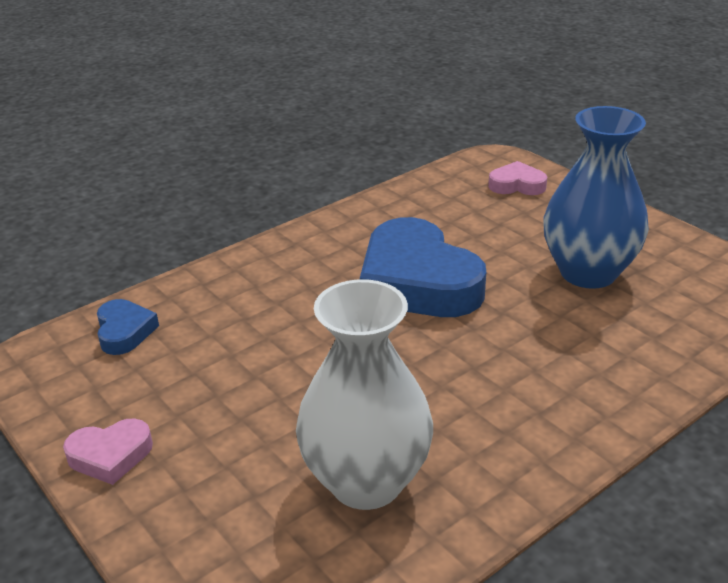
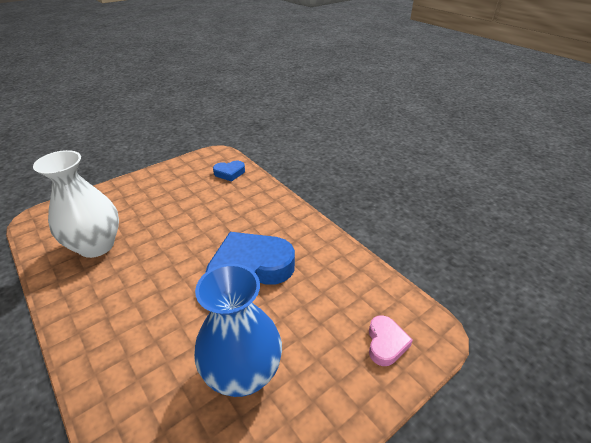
camera: 90 degrees right, 5 degrees up
pink heart [63,419,153,485] -> none

